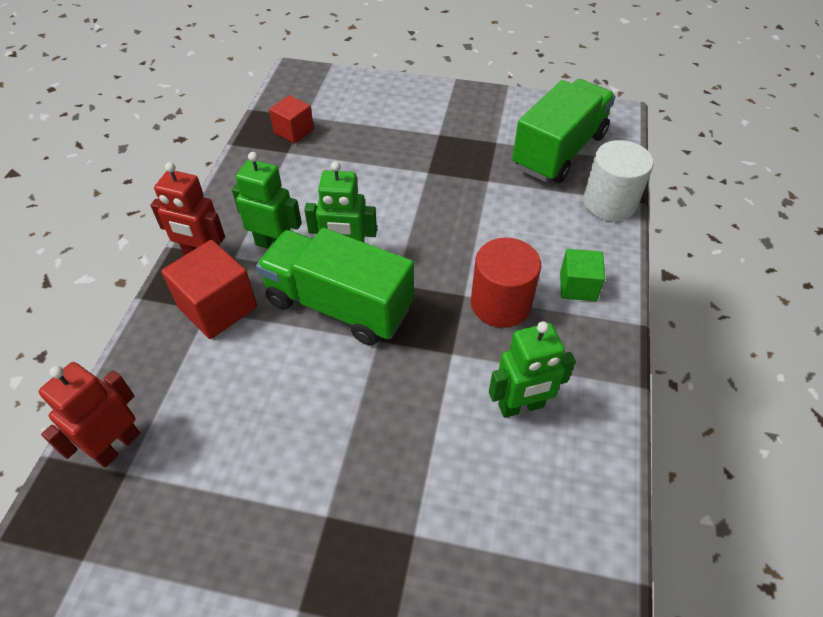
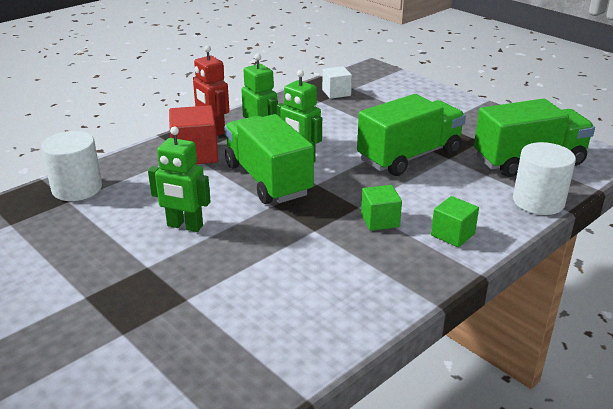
camera: 35 degrees right, 20 degrees down
red robot [38,362,140,468] -> white cylinder [41,131,102,201]
red cube [269,95,314,144] -> white cube [322,66,352,99]
red cylinder [471,238,541,328] -> green cube [361,185,402,231]
green robot [489,321,576,418] -> green robot moved to [148,127,211,232]
none -> green truck [357,94,466,176]

